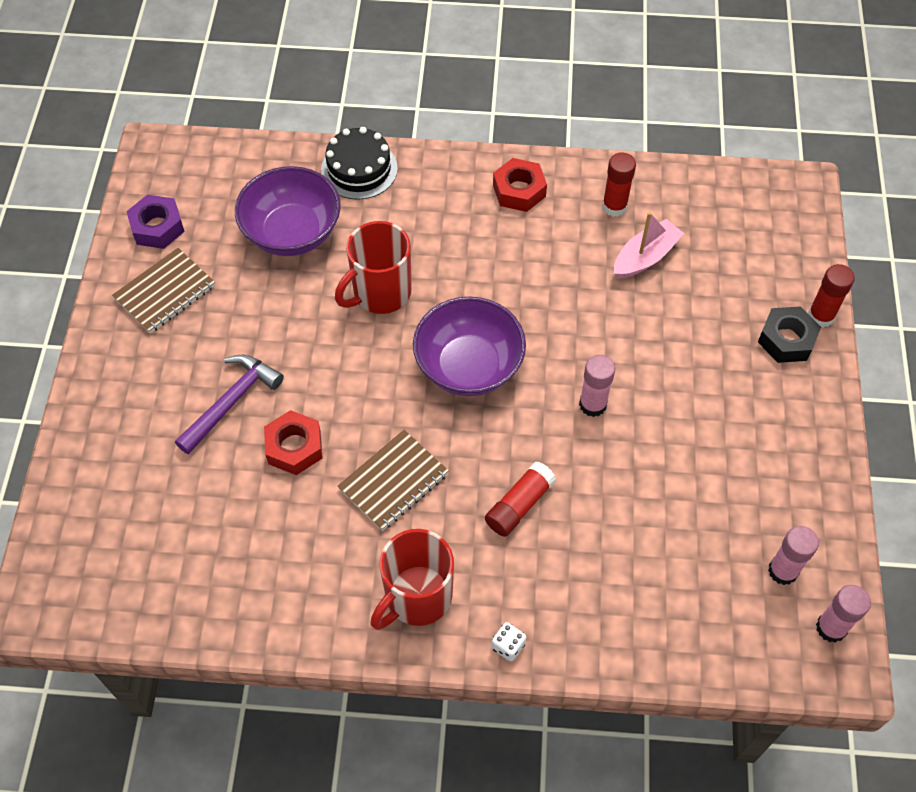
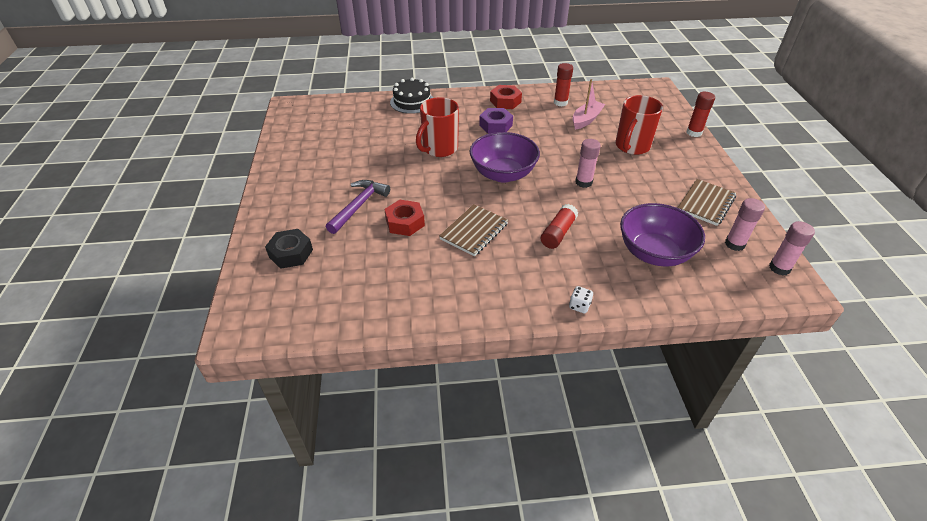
camera: 10 degrees left, 15 degrees down
brown notebook [112,248,215,334] -> brown notebook moved to [677,179,736,226]
purple nut [126,194,185,249] -> purple nut moved to [479,108,513,134]
purple bowl [235,166,341,256] -> purple bowl moved to [620,203,705,267]
red mug [370,529,454,630] -> red mug moved to [616,95,663,155]
black nut [758,306,821,363] -> black nut moved to [265,229,313,269]

